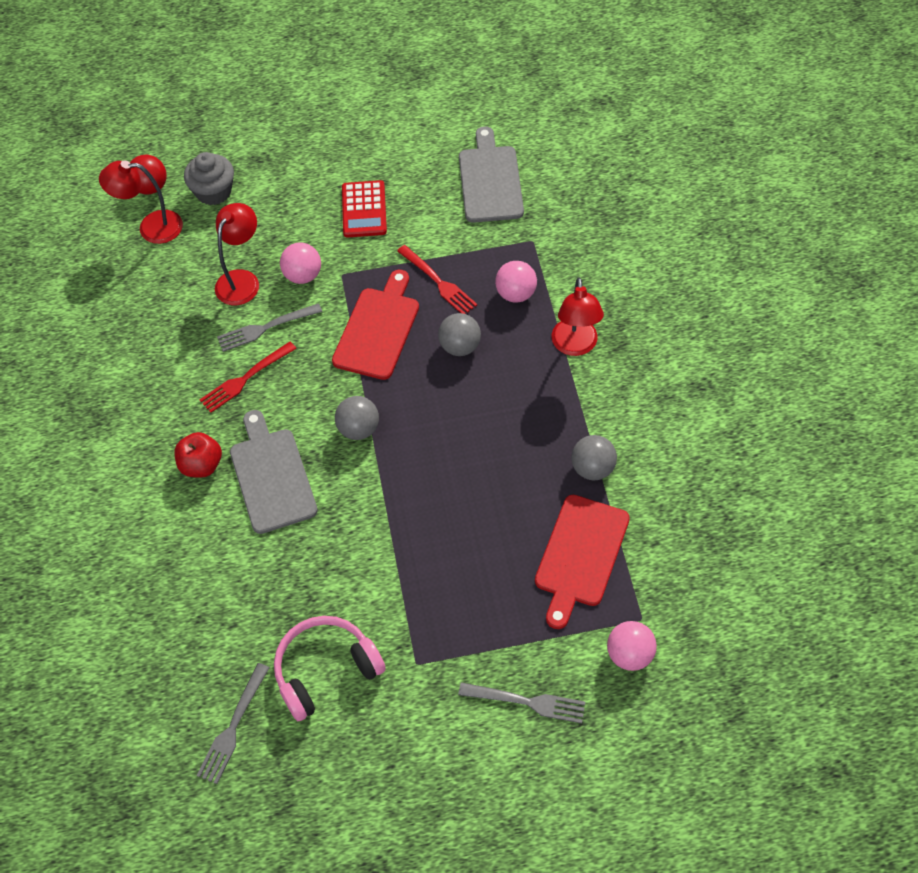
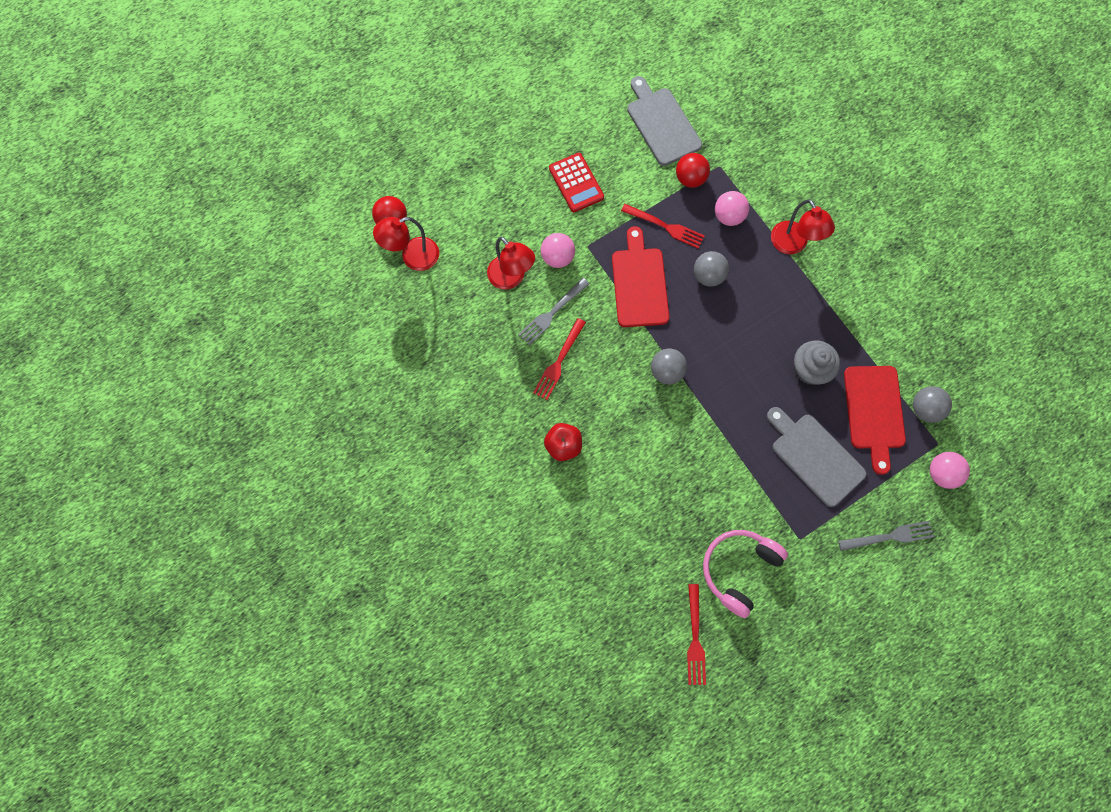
camera: 25 degrees left, 15 degrees up
grey cupcake [184,152,234,205] -> grey cupcake moved to [794,340,840,385]
grey fork [197,663,270,784] -> red fork [687,584,706,685]
red lamp [215,203,259,305] -> red lamp turned 135 degrees clockwise [487,237,535,290]
grey cutting board [230,410,318,534] -> grey cutting board moved to [767,407,867,507]
grey ball [571,435,617,480] -> grey ball moved to [913,386,952,423]
none -> red ball [676,153,710,188]

